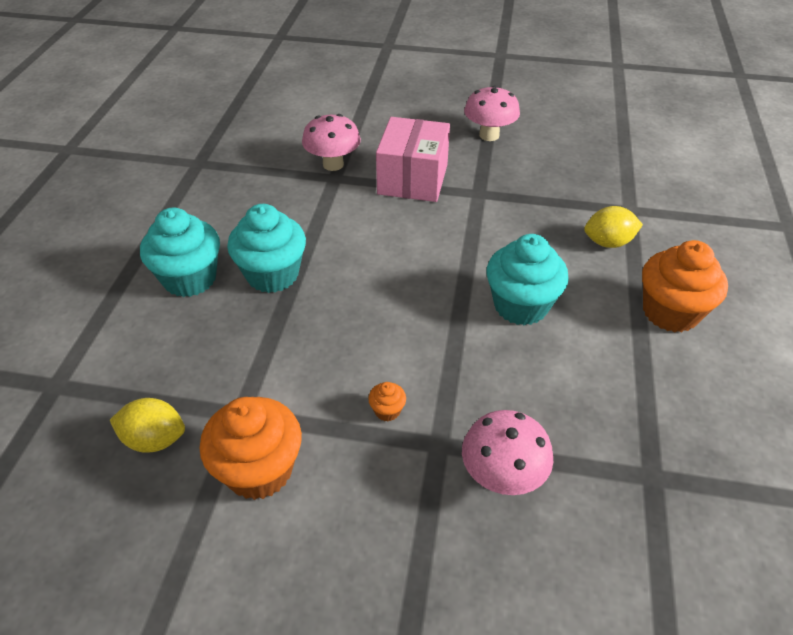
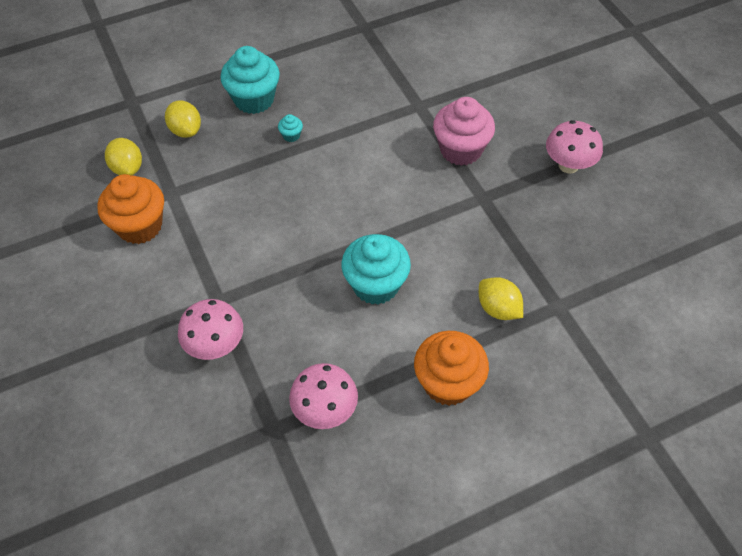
camera: 55 degrees right, 10 degrees up
turquoise cupcake [227,204,306,293] -> turquoise cupcake [278,114,303,142], size x0.42
pink mushroom [302,114,361,171] -> pink mushroom moved to [289,363,358,429]
orange cupcake [368,382,406,421] -> none
pink box [376,117,450,202] -> pink cupcake [433,97,495,166]
none -> yellow lemon [165,100,201,138]

